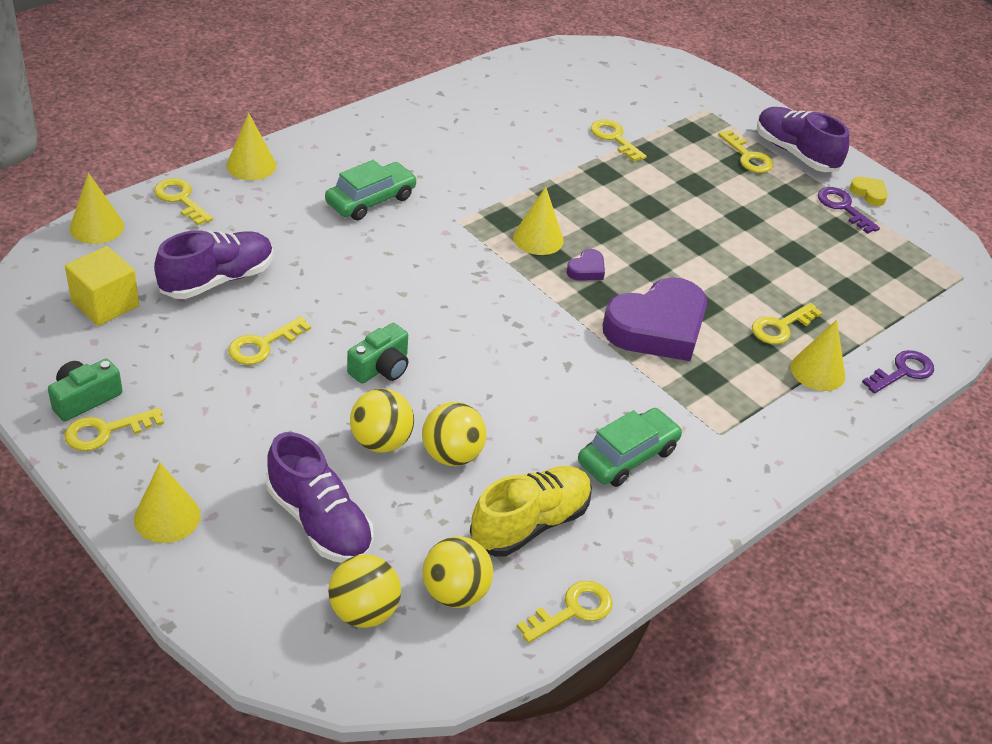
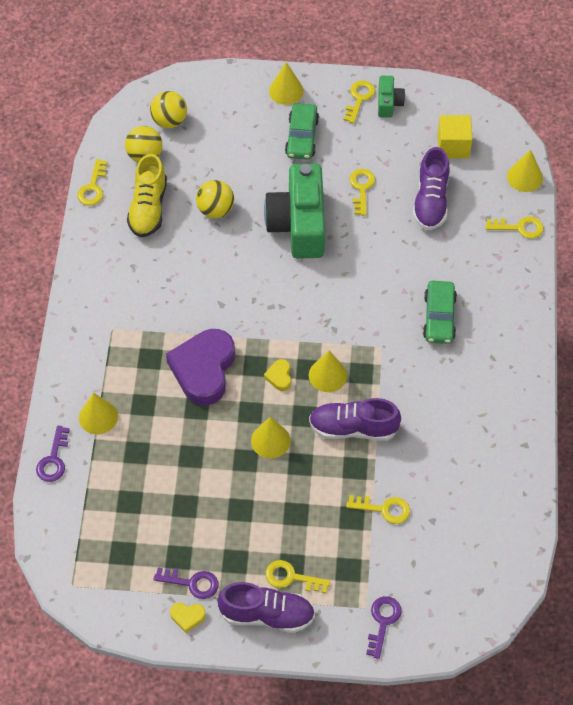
camera: 140 degrees right, 15 degrees up
yellow cone [226,113,276,180] -> yellow cone moved to [251,417,291,458]
purple shoe [266,432,374,563] -> purple shoe moved to [309,398,401,441]
green camera [347,323,408,384] -> green camera [264,164,325,259], size x2.13
yellow ball [350,388,414,453] -> none
purple heart [567,249,605,281] -> yellow heart [264,359,291,391]
green car [578,408,683,487] -> green car moved to [285,103,319,160]
yellow key [752,303,822,344] -> none
none -> purple key [366,596,402,659]

